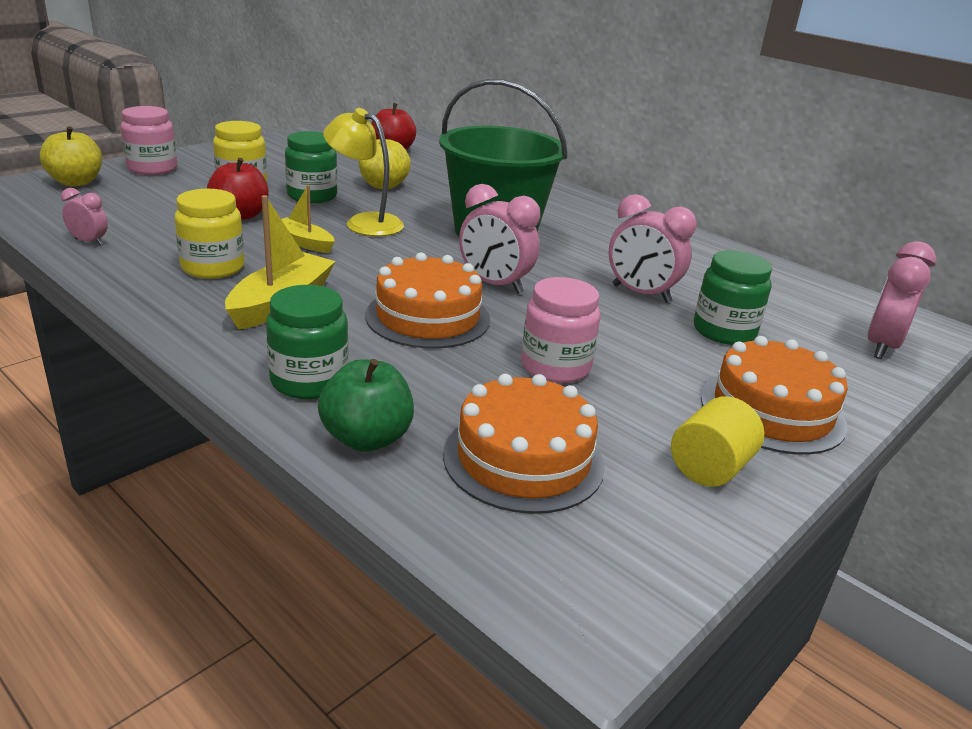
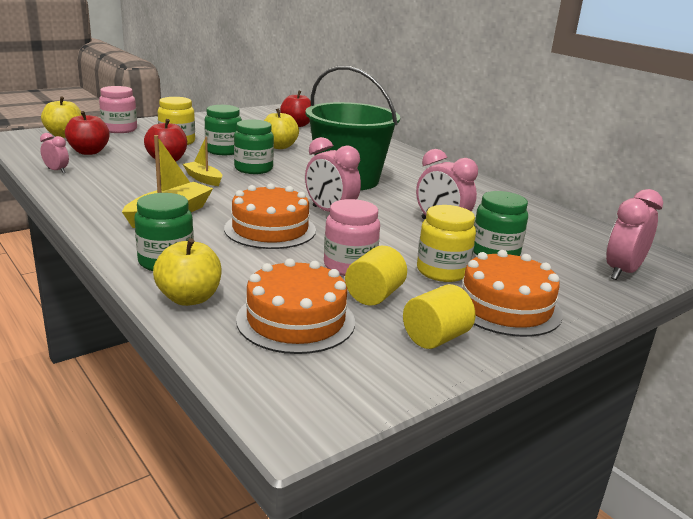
camera: 10 degrees right, 5 degrees down
yellow jar [174,189,244,279] -> yellow jar moved to [417,205,476,282]
green apple [318,359,414,452] -> yellow apple [153,238,222,306]
yellow lamp [323,108,404,236] -> green jar [234,119,274,174]
none -> red apple [65,111,110,155]
none -> yellow cylinder [345,246,407,306]

